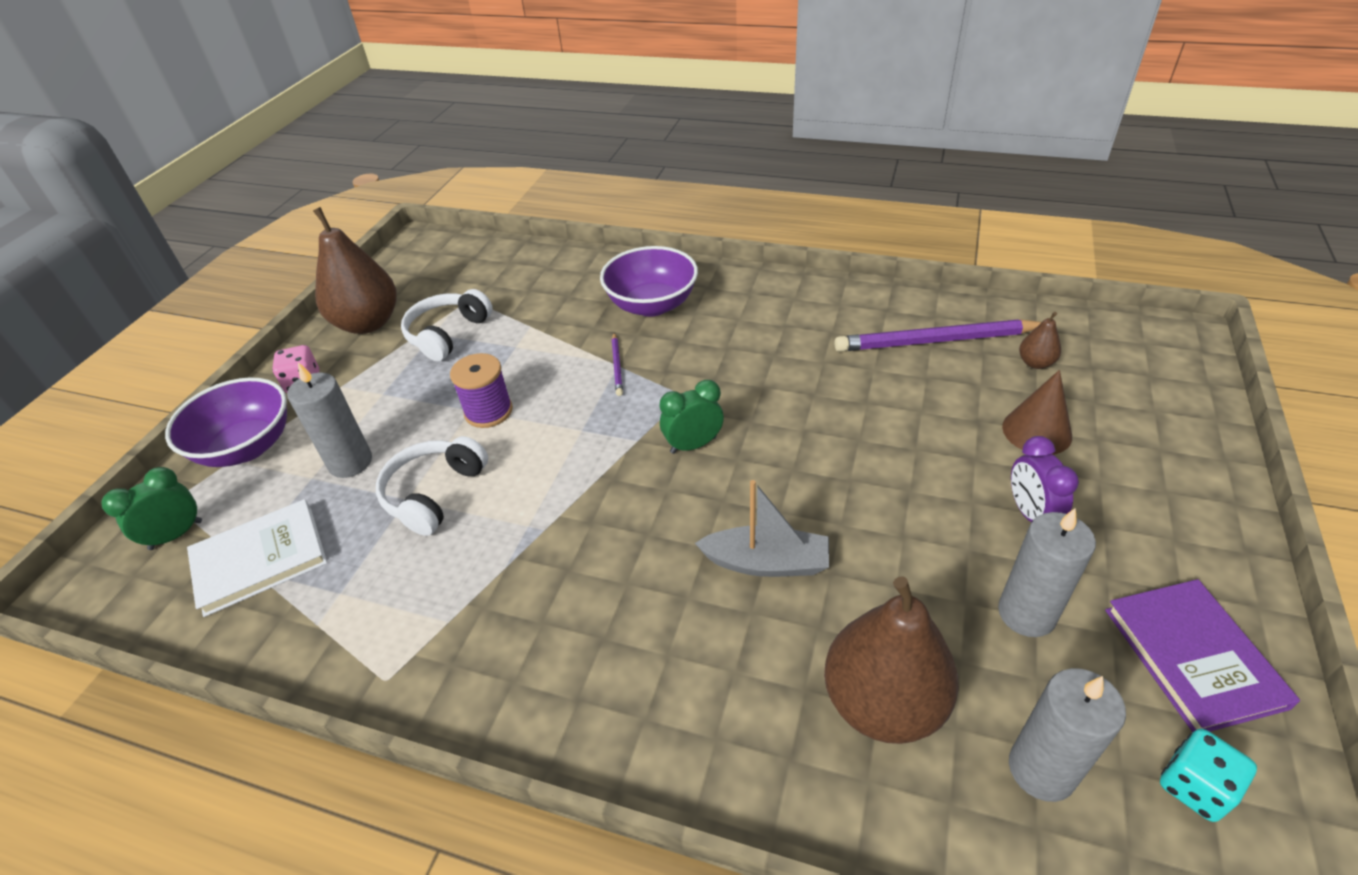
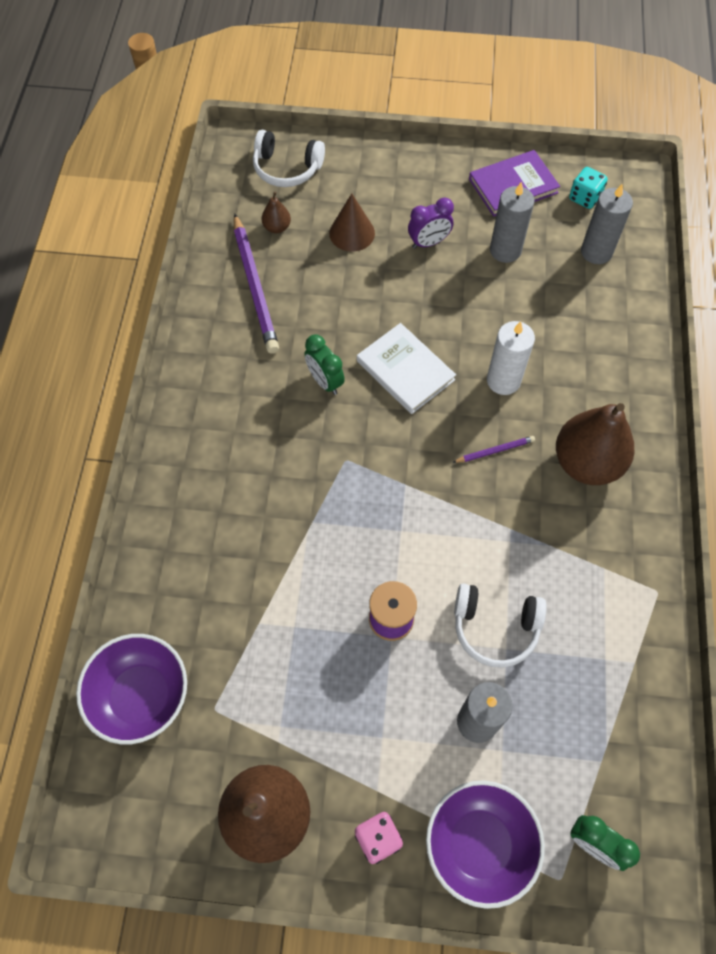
camera: 105 degrees left, 20 degrees up
white book [187,499,327,617] -> white book moved to [357,323,456,414]
white headphones [401,289,493,361] -> white headphones moved to [253,130,325,187]
purple bowl [600,246,698,317] -> purple bowl moved to [76,634,187,744]
purple pencil [612,333,623,396] -> purple pencil moved to [452,436,535,463]
green clock [660,380,724,454] -> green clock moved to [305,335,345,395]
grey boat [695,480,829,577] -> white candle [487,321,535,395]
brown pear [824,576,959,744] -> brown pear moved to [556,403,634,485]

